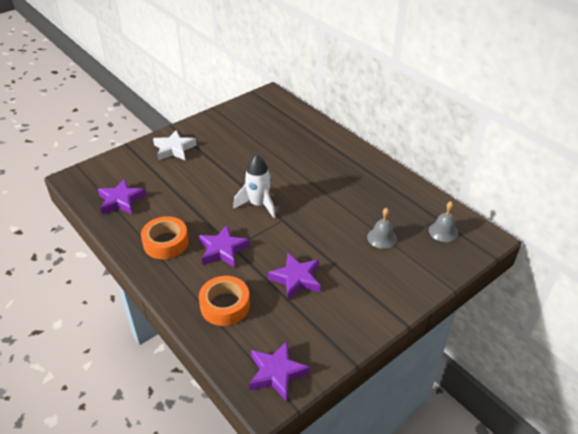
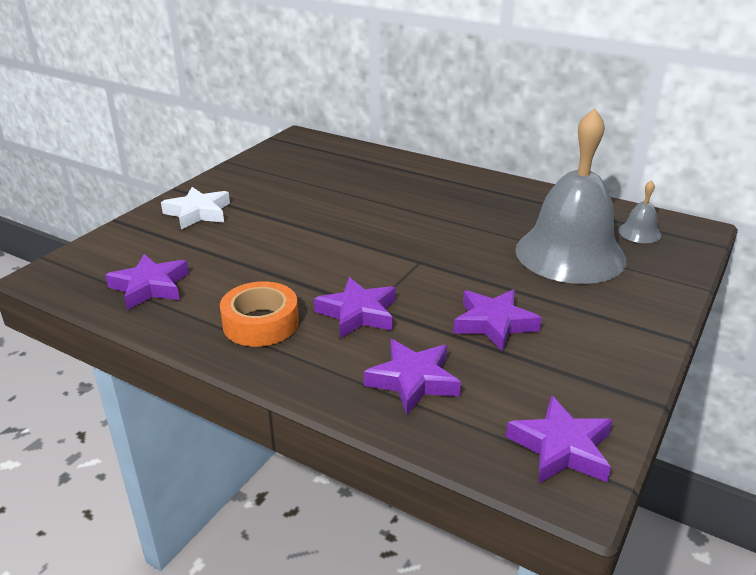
camera: 20 degrees left, 10 degrees down
orange tape [199,276,250,326] -> purple star [364,339,461,414]
white rocket [233,154,276,218] -> none
grey bell [367,208,397,249] -> grey bell [515,108,626,284], size x2.49

